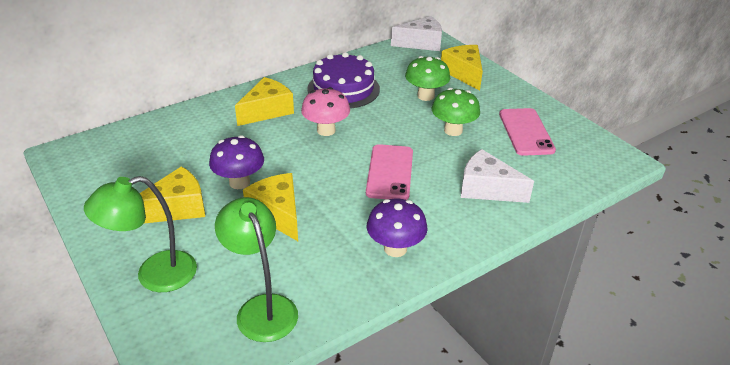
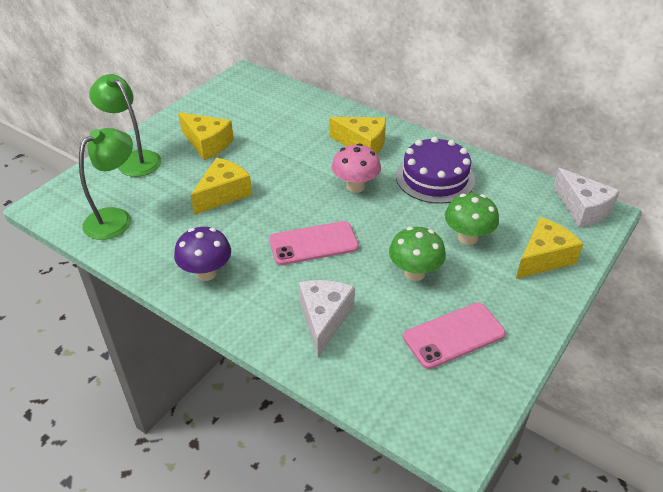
camera: 70 degrees right, 5 degrees up
purple mushroom [209,135,264,189] -> none

